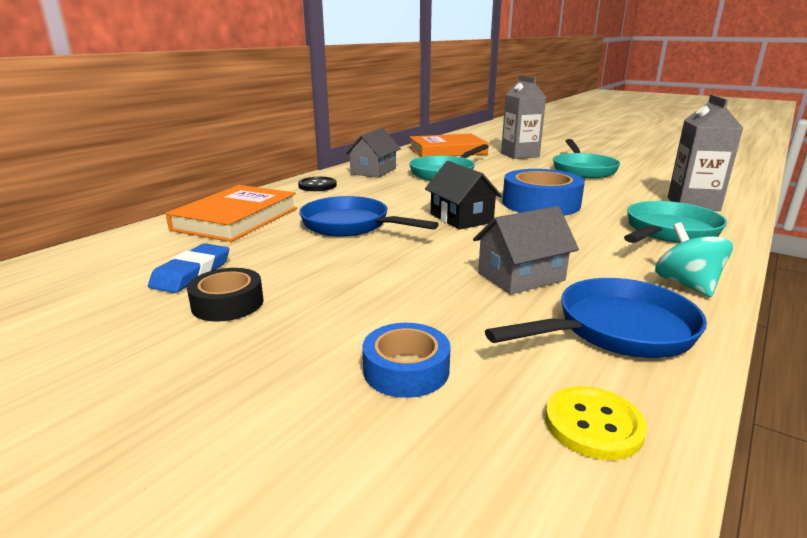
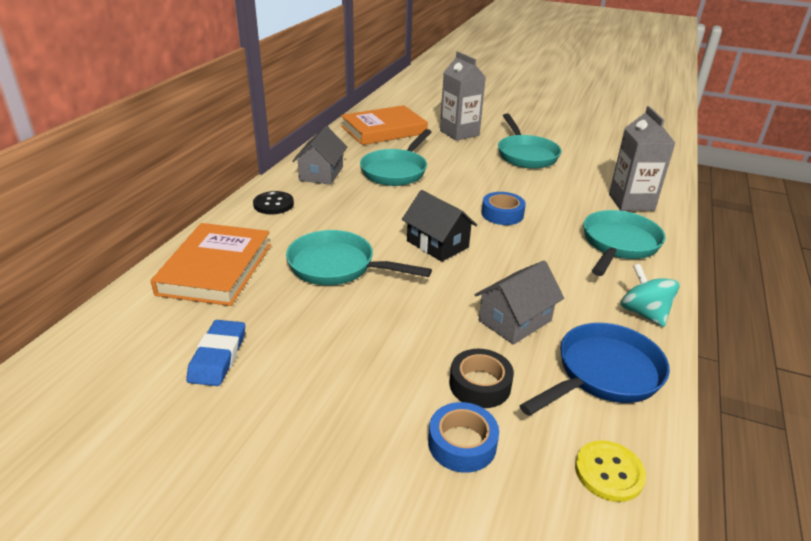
camera: 15 degrees left, 10 degrees up
black tape [187,268,264,322] -> black tape moved to [450,349,514,408]
blue pan [299,196,439,237] -> turquoise pan [286,230,432,285]
blue tape [502,169,585,216] -> blue tape [481,192,526,225], size x0.58

